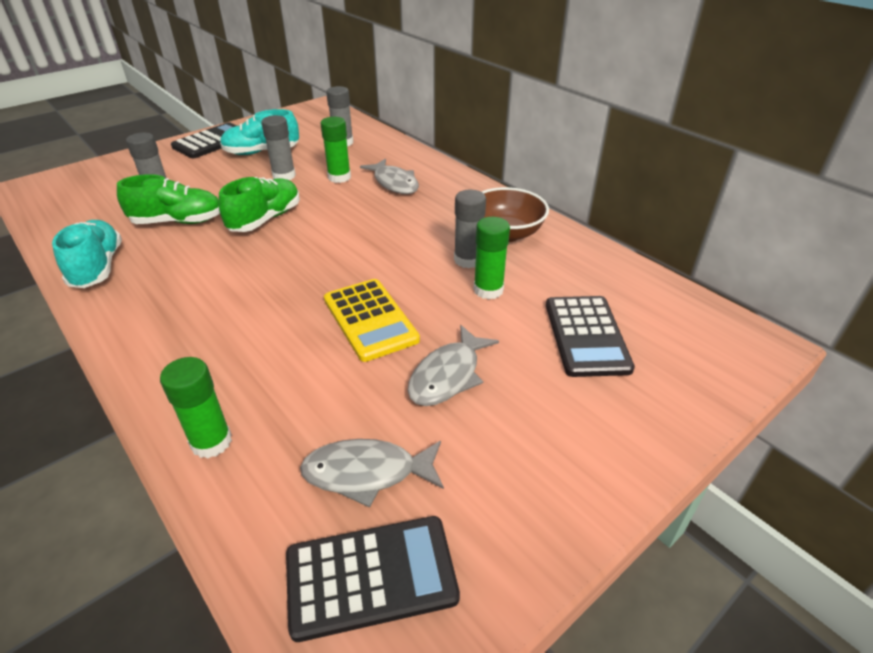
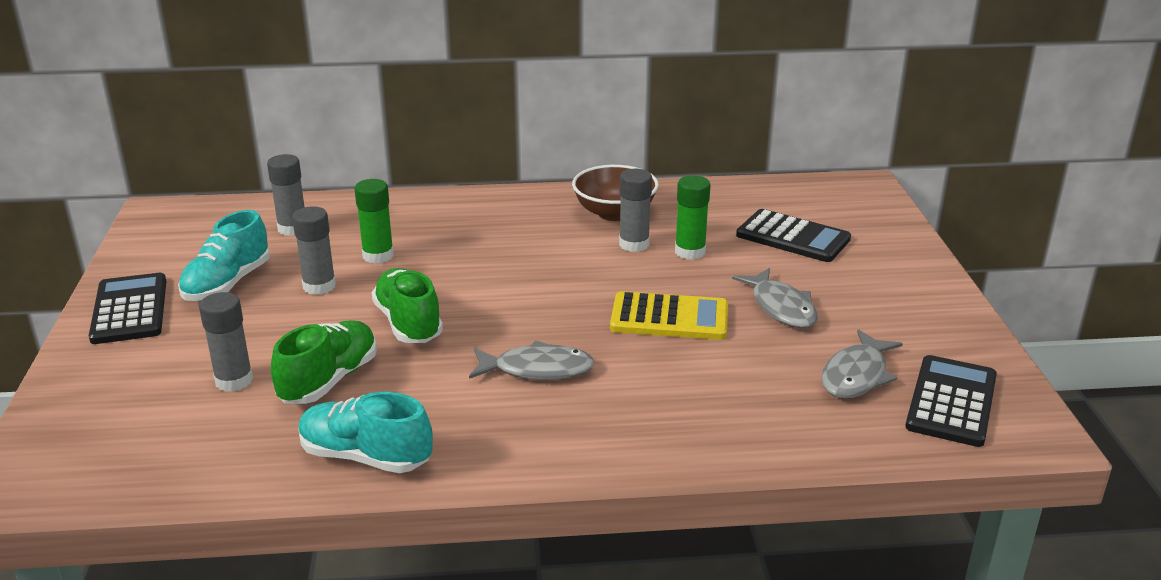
camera: 55 degrees left, 10 degrees down
green glue stick [160,357,232,458] -> none
grey fish [360,159,419,194] -> grey fish moved to [469,340,595,380]

